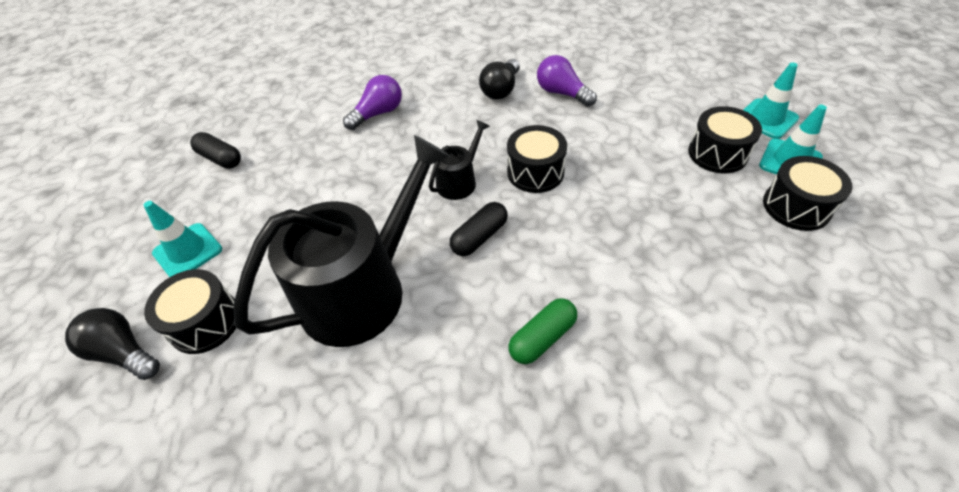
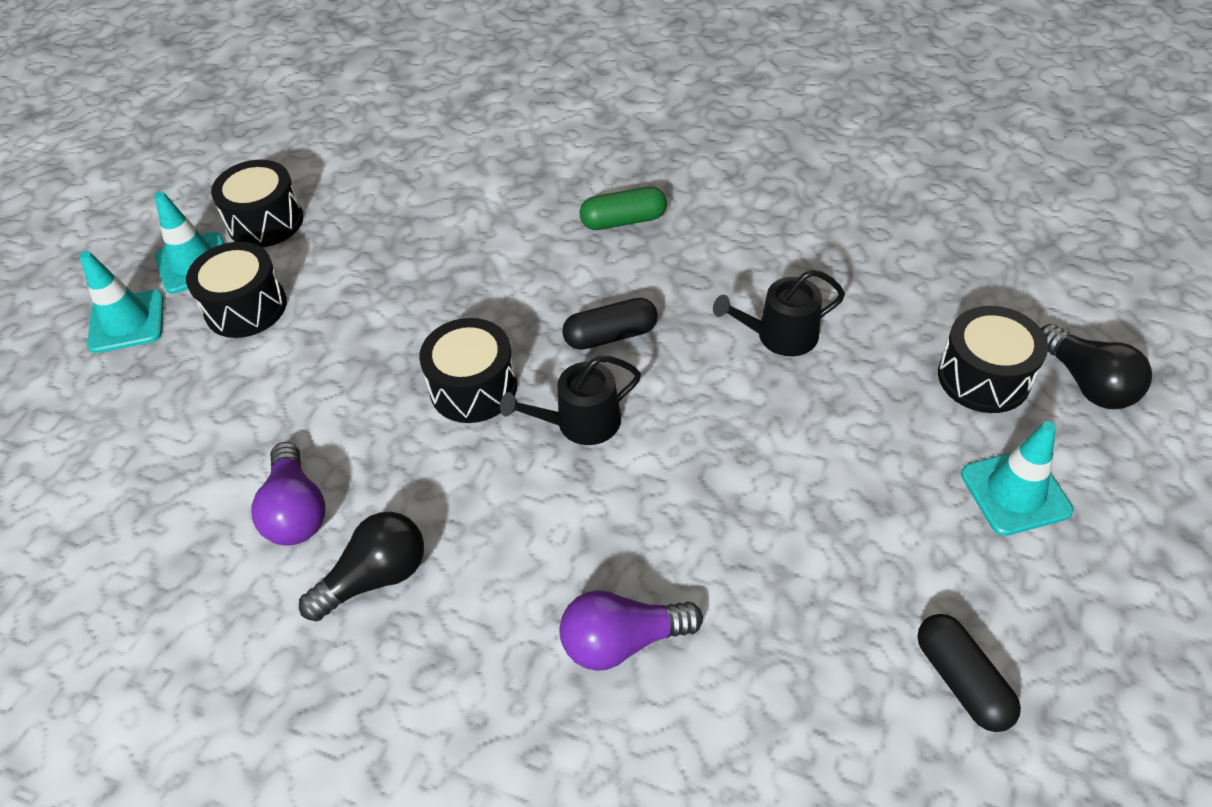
camera: 150 degrees left, 0 degrees up
black watering can [234,135,450,347] -> black watering can [713,269,845,356], size x0.45

